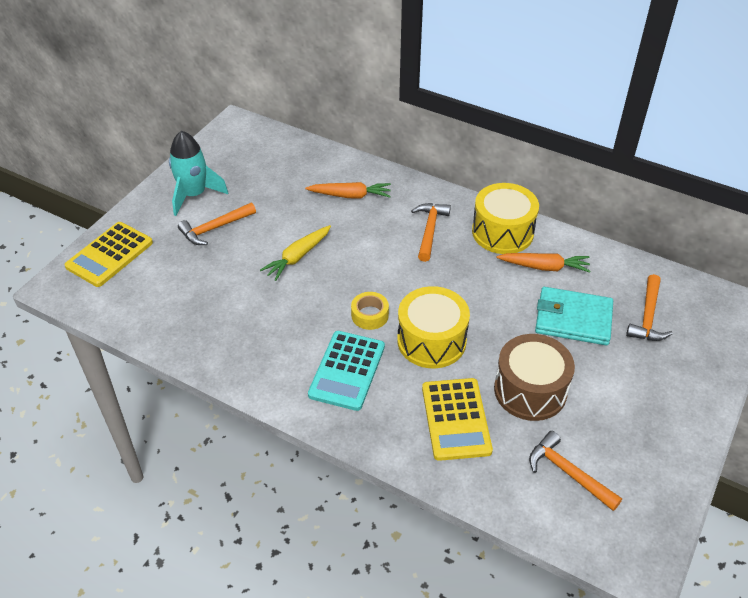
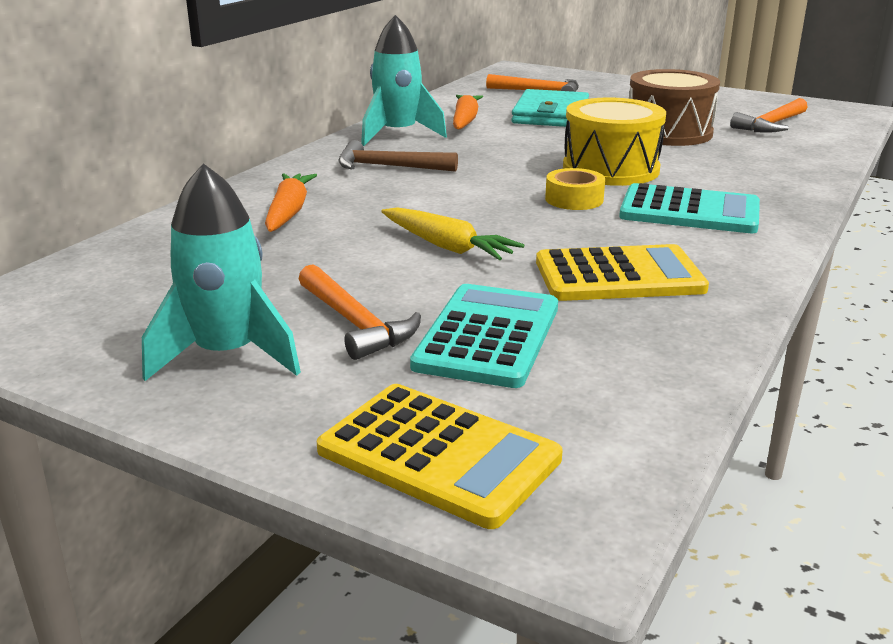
camera: 90 degrees left, 20 degrees down
orange hammer [411,203,451,262] -> brown hammer [338,140,458,172]
yellow calculator [422,378,493,461] -> yellow calculator moved to [536,244,709,301]
yellow drum [472,183,539,254] -> turquoise rocket [361,15,447,146]
none -> turquoise calculator [410,284,558,388]

